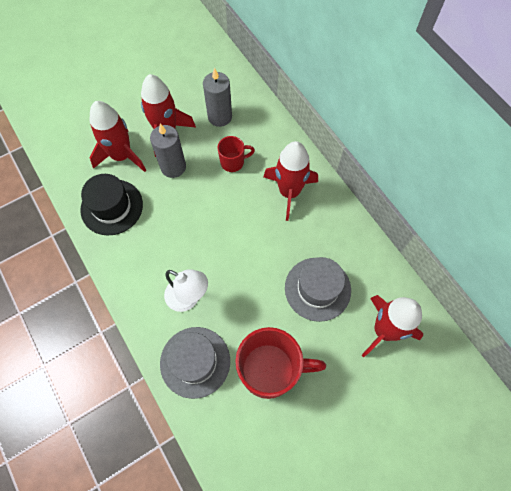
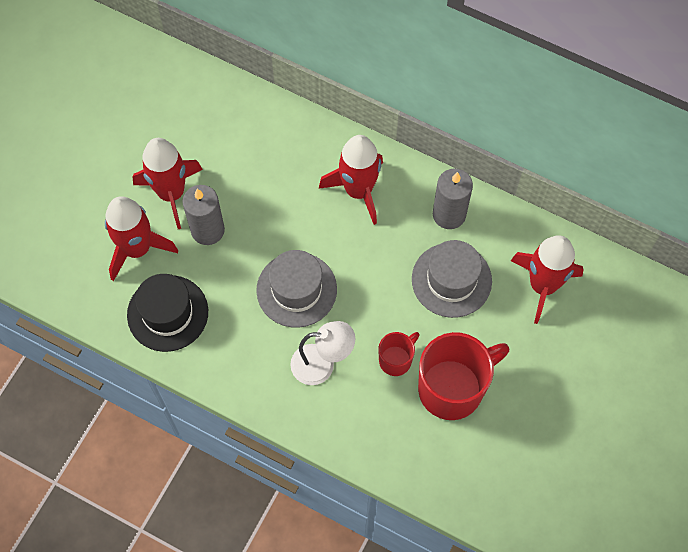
camera: 30 degrees left, 0 degrees up
grey hat [160,327,230,399] -> grey hat moved to [256,250,337,328]
grey candle [203,68,232,127] -> grey candle moved to [433,169,473,229]
red mug [217,136,255,172] -> red mug moved to [378,332,420,376]

